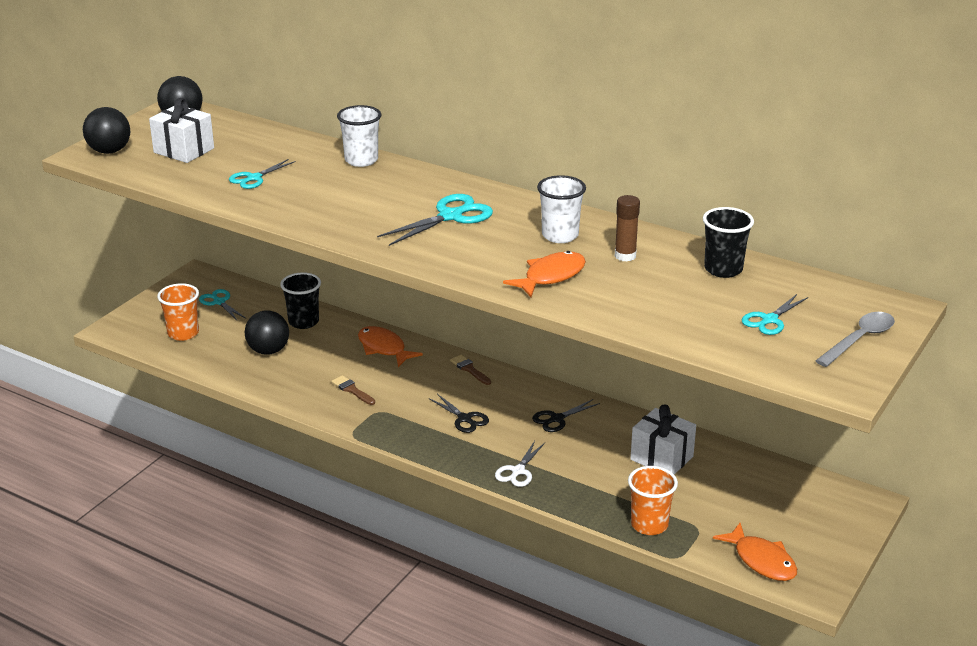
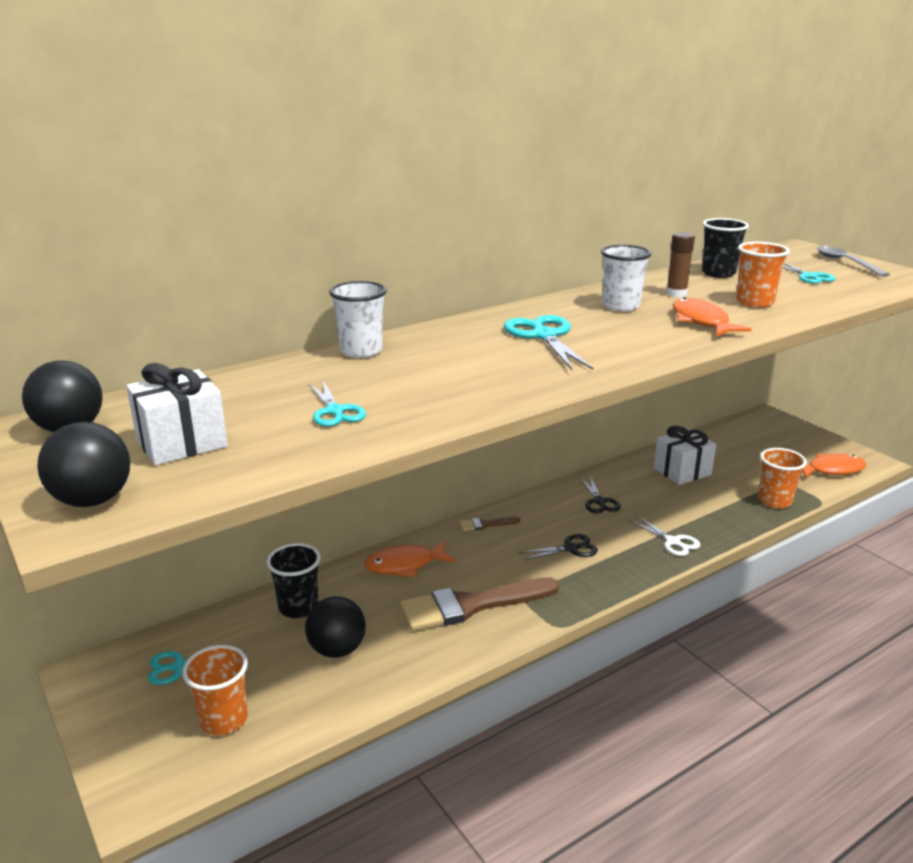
camera: 65 degrees left, 5 degrees down
brown brush [331,375,375,405] -> brown brush [400,577,559,631], size x2.33
none -> orange cup [736,242,790,308]

